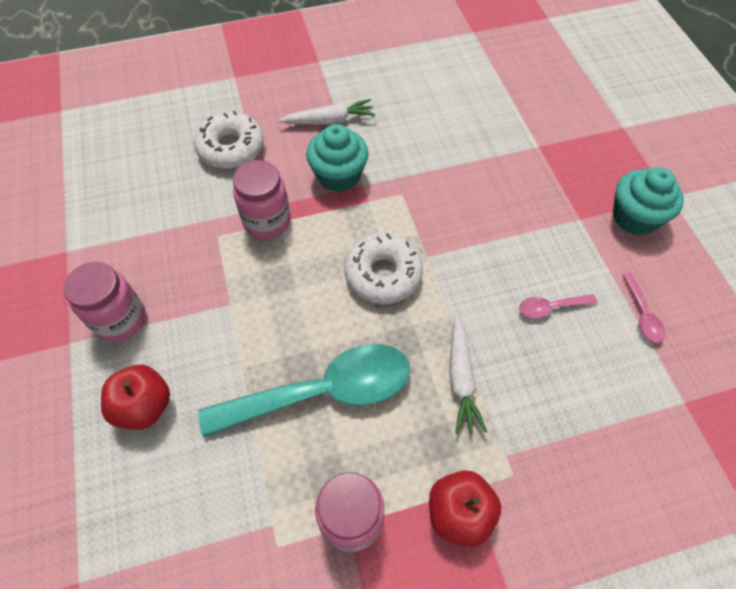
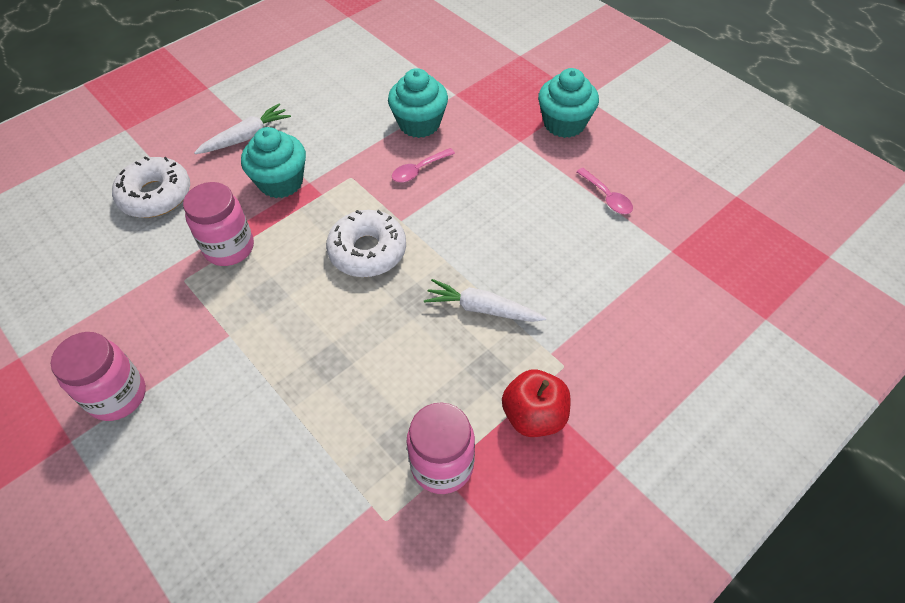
camera: 25 degrees left, 5 degrees down
red apple [101,365,170,430] -> none
turquoise spoon [198,344,410,437] -> none
white carrot [449,315,487,434] -> white carrot turned 135 degrees clockwise [424,279,547,322]
pink spoon [519,295,597,319] -> pink spoon moved to [392,148,455,183]
none -> turquoise cupcake [388,68,448,138]

